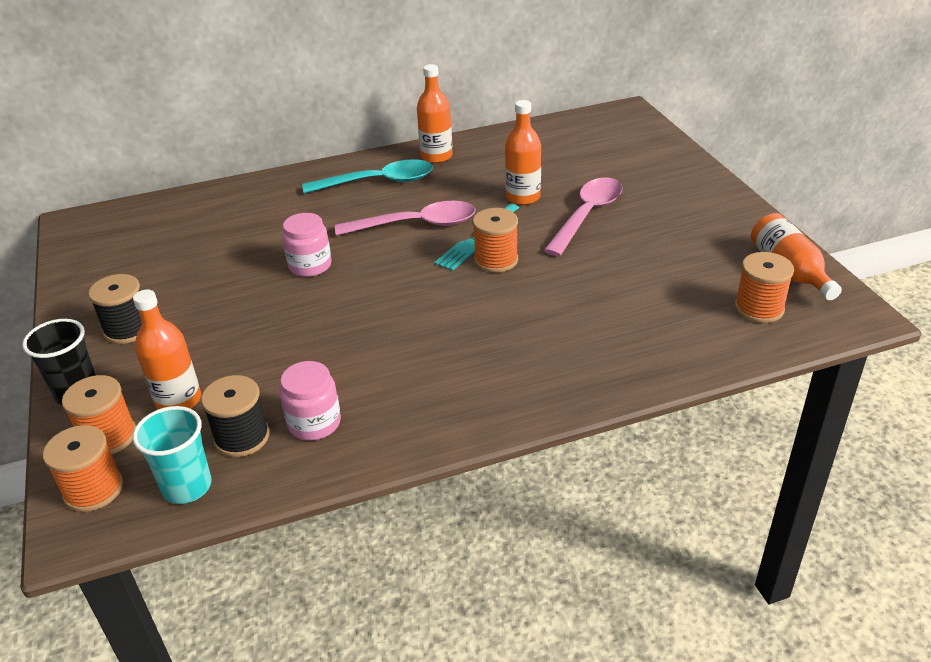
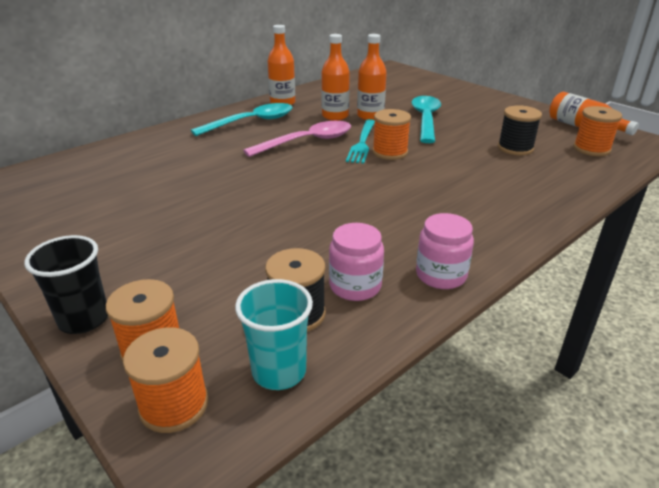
camera: 25 degrees left, 5 degrees down
black spool [88,274,142,344] -> black spool moved to [498,105,542,155]
orange bottle [133,290,201,410] -> orange bottle moved to [321,34,350,121]
pink jar [282,213,331,277] -> pink jar moved to [416,213,474,289]
pink spoon [543,177,622,256] -> turquoise spoon [411,96,441,143]

